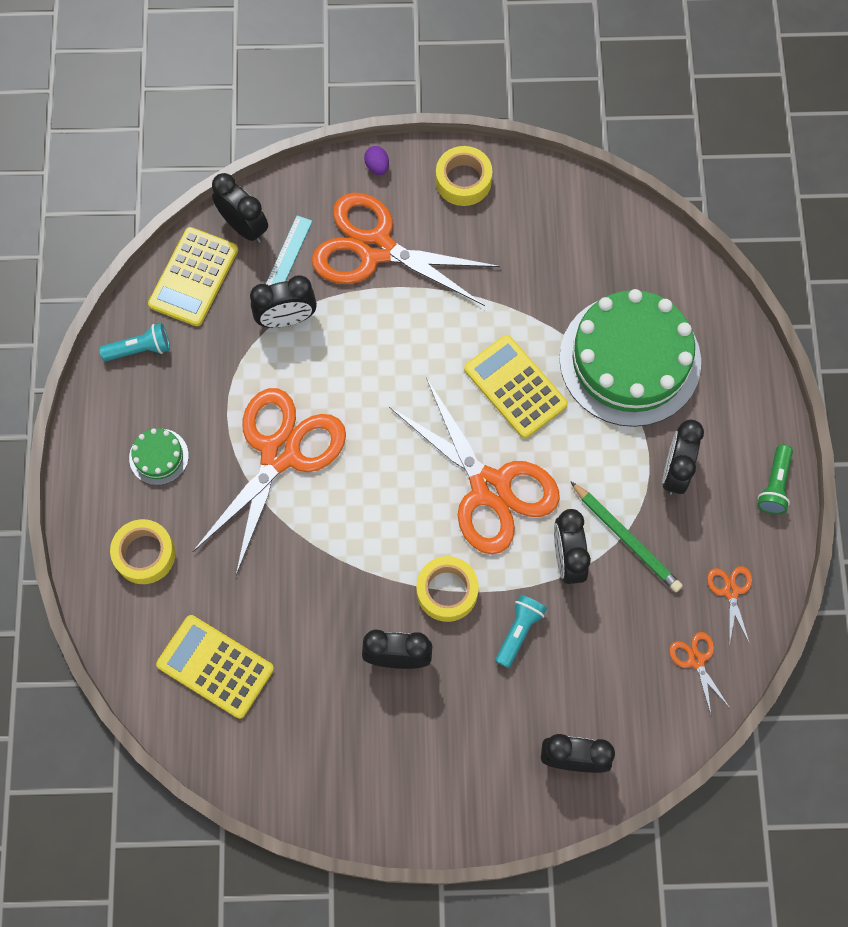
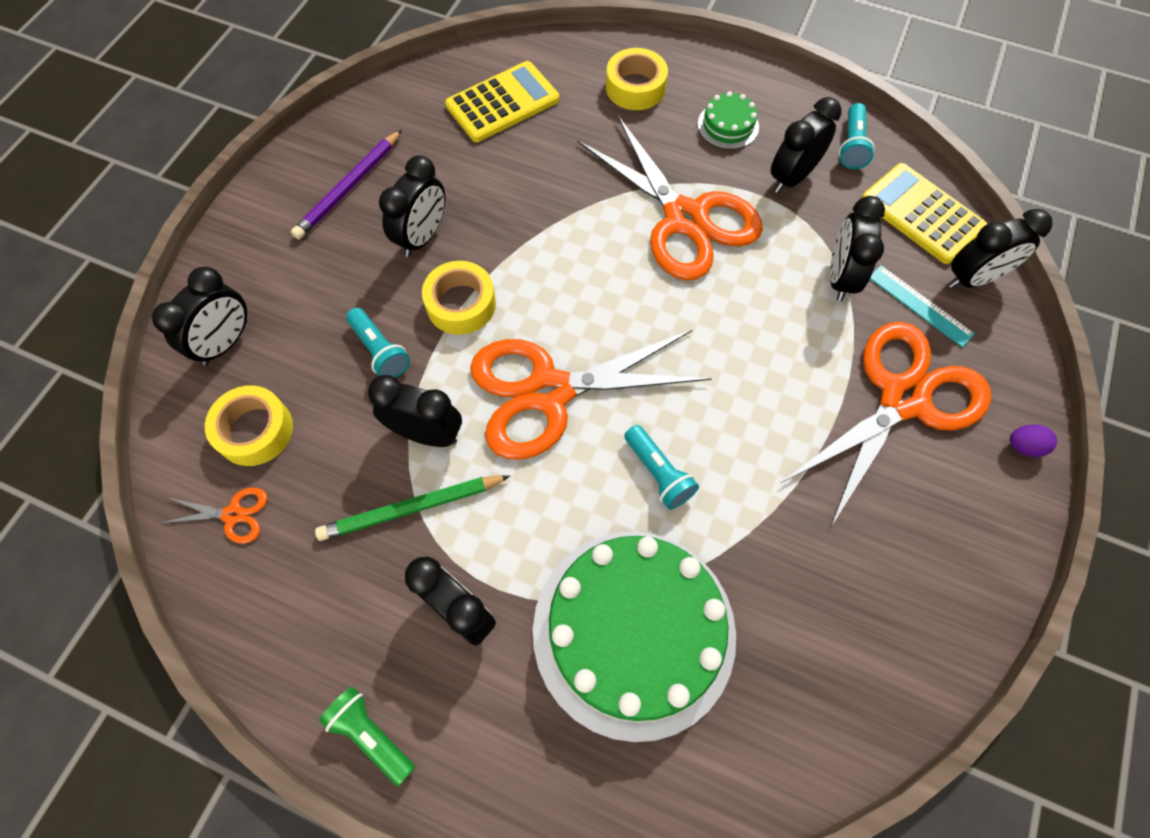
camera: 115 degrees right, 5 degrees down
yellow tape [436,146,492,206] -> yellow tape moved to [205,385,293,466]
yellow calculator [464,335,568,438] -> turquoise flashlight [624,425,699,509]
orange scissors [707,566,752,646] -> none
none -> purple pencil [291,129,402,239]
none -> black clock [771,97,841,193]

